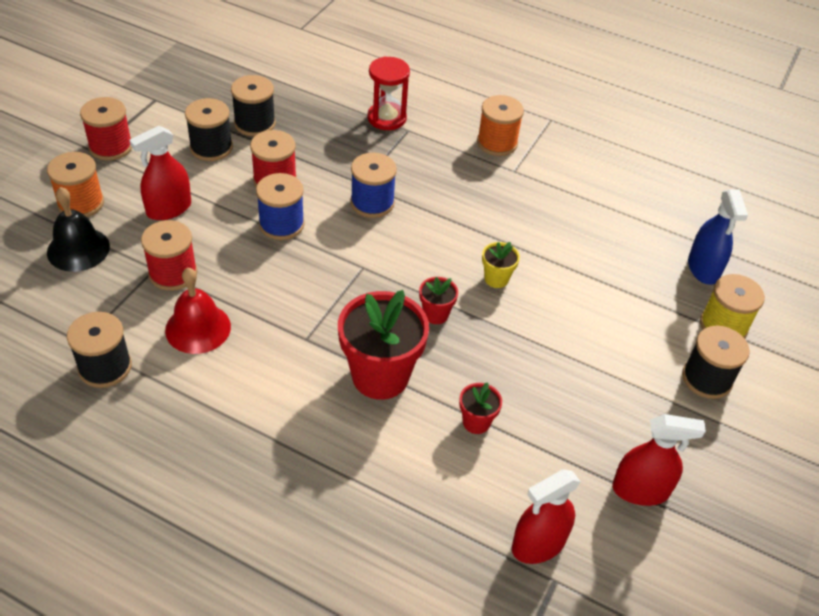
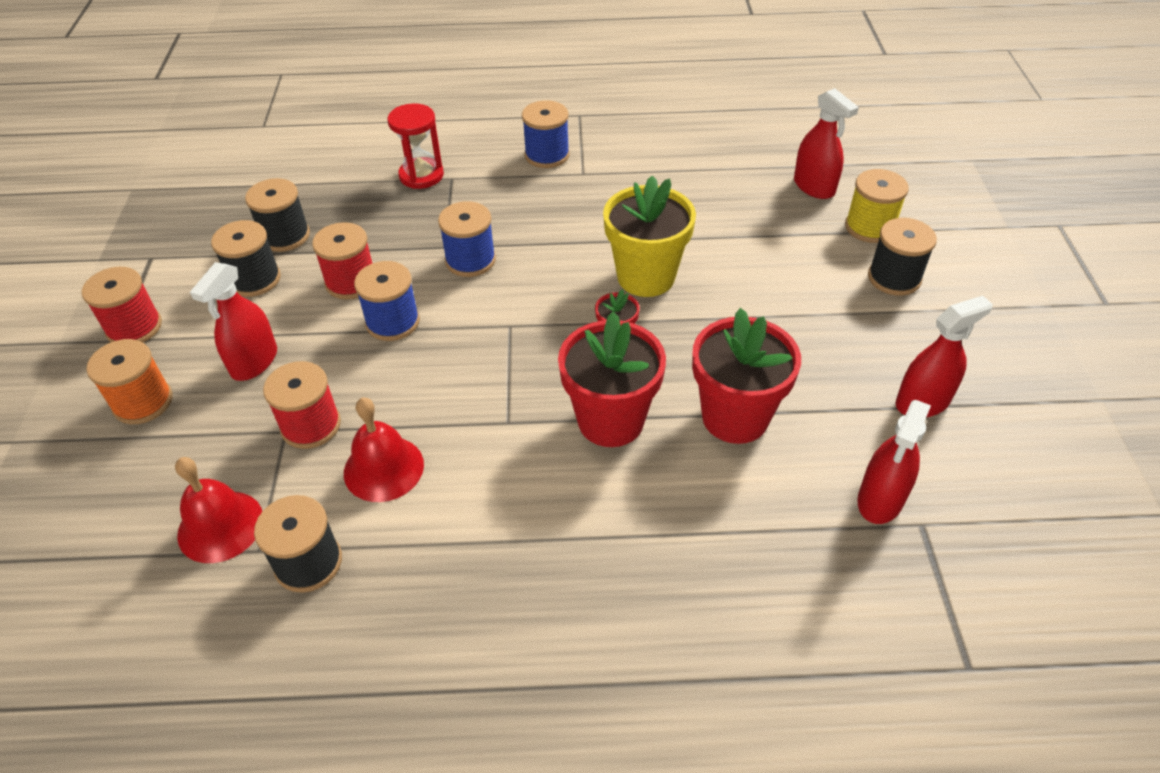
camera: 25 degrees left, 0 degrees up
black bell [47,187,110,272] -> none
red flower pot [459,382,502,434] -> red flower pot [692,308,801,444], size x2.13
orange spool [477,95,524,156] -> blue spool [522,100,570,168]
yellow flower pot [482,242,520,288] -> yellow flower pot [603,175,696,297], size x2.13
blue spray bottle [688,190,748,285] -> red spray bottle [794,88,859,199]
none -> red bell [175,457,262,563]

